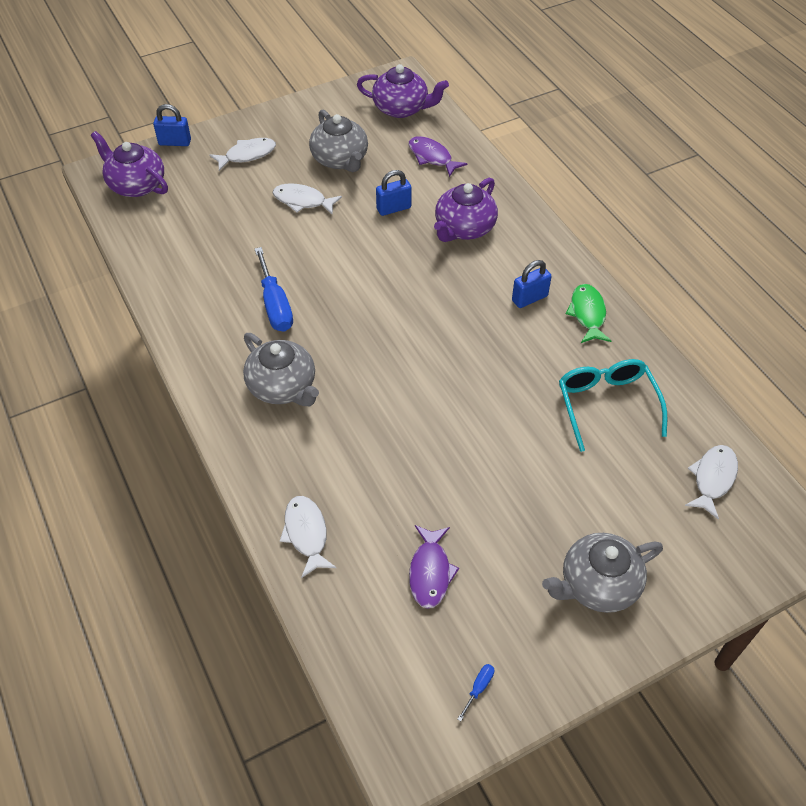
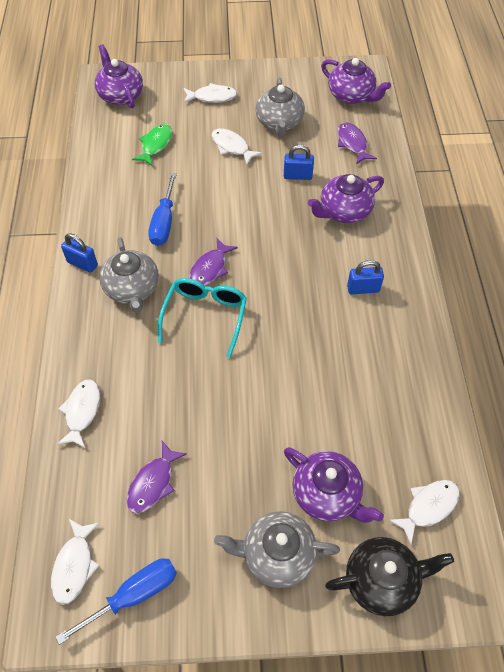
camera: 25 degrees right, 5 degrees up
blue padlock [153,104,191,146] -> blue padlock moved to [61,233,98,273]
blue screwdriver [457,664,494,721] -> blue screwdriver [56,558,177,645], size x2.31
turquoise glasses [559,359,667,452] -> turquoise glasses moved to [158,278,247,358]
green fish [566,284,611,343] -> green fish moved to [132,124,172,166]
none -> white fish [51,519,99,605]
none -> purple fish [189,238,238,286]
none -> purple teapot [284,447,384,523]
none -> black teapot [325,537,454,616]

